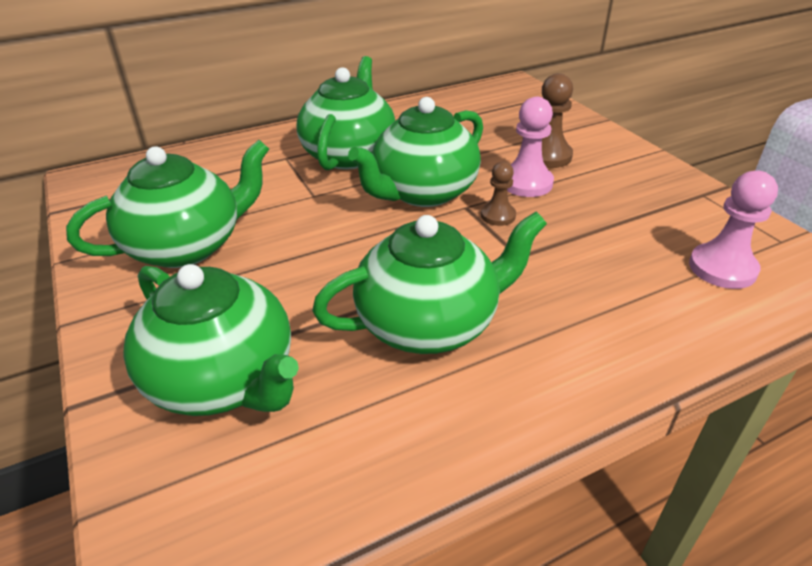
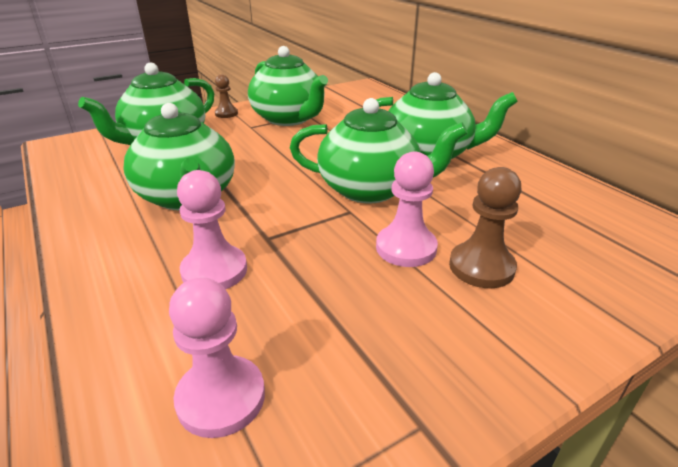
camera: 85 degrees right, 5 degrees down
green teapot [348,97,483,207] -> green teapot turned 150 degrees clockwise [290,98,468,204]
brown pawn [481,162,516,226] -> brown pawn moved to [215,75,238,118]
none -> pink pawn [177,170,247,289]

